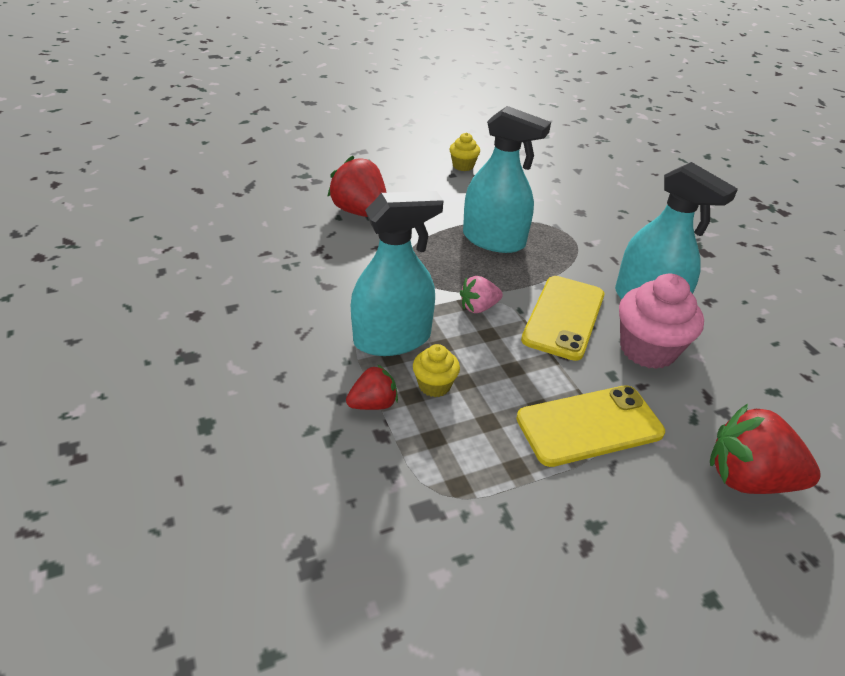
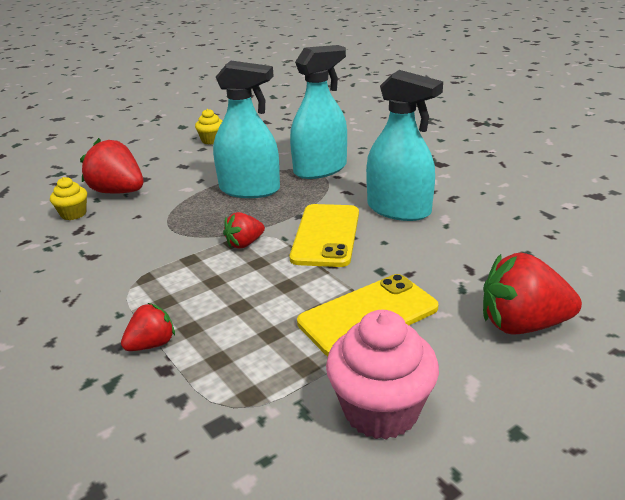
camera: 10 degrees left, 10 degrees down
turquoise spray bottle [351,191,444,356] -> turquoise spray bottle moved to [290,45,347,179]
yellow cupcake [413,344,460,397] -> yellow cupcake moved to [50,177,87,220]
pink strawberry [460,276,503,313] -> red strawberry [223,212,265,249]
pink cupcake [619,274,704,369] -> pink cupcake moved to [326,310,439,439]

